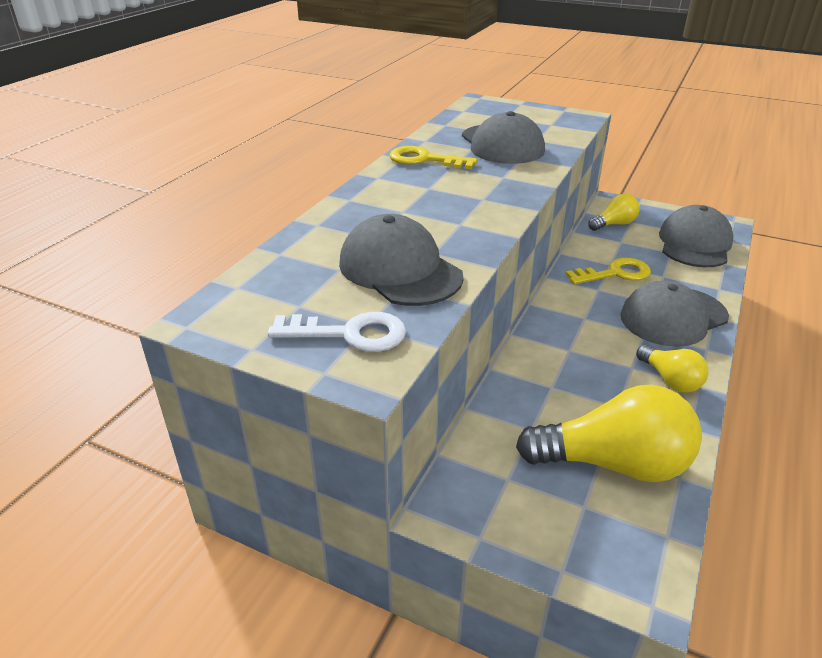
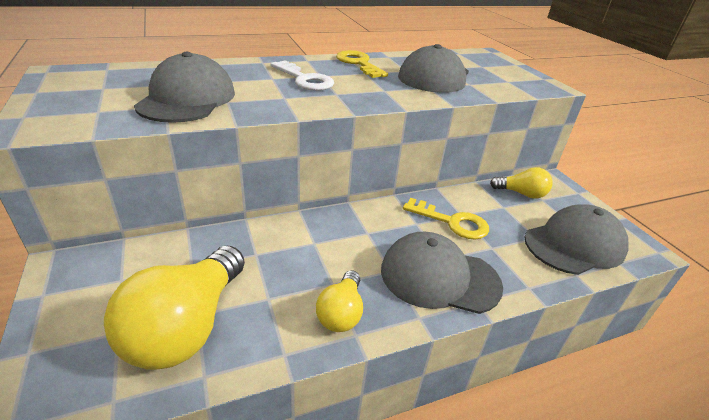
camera: 40 degrees right, 0 degrees up
white key [268,312,406,352] -> white key moved to [270,60,334,91]
yellow light bulb [516,385,702,482] -> yellow light bulb turned 60 degrees clockwise [104,246,245,370]

